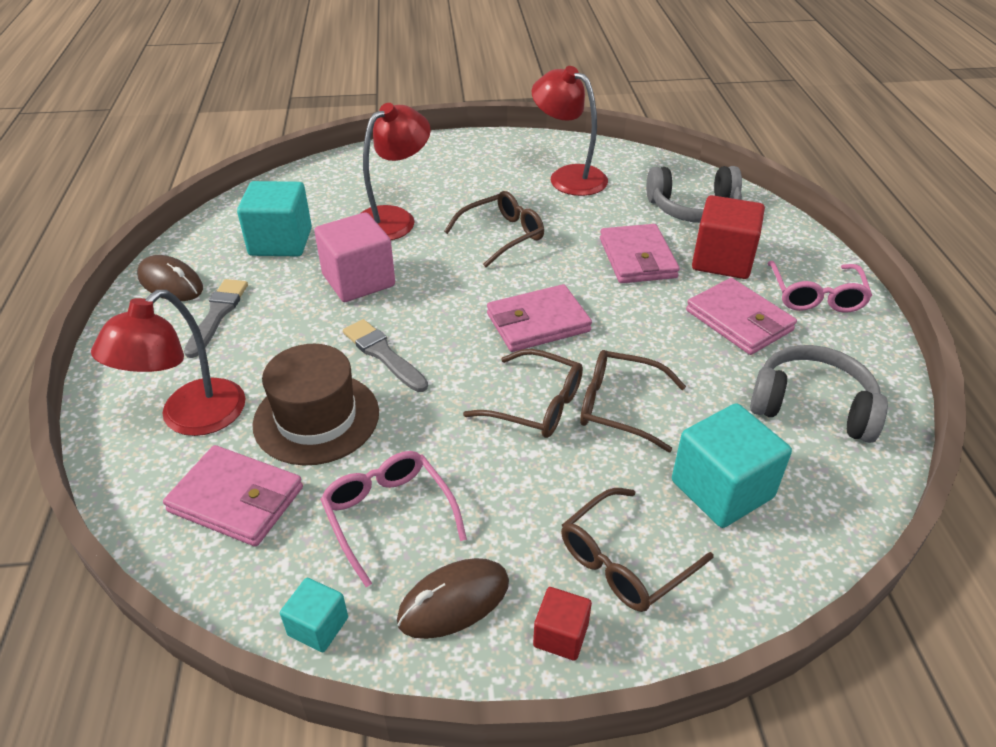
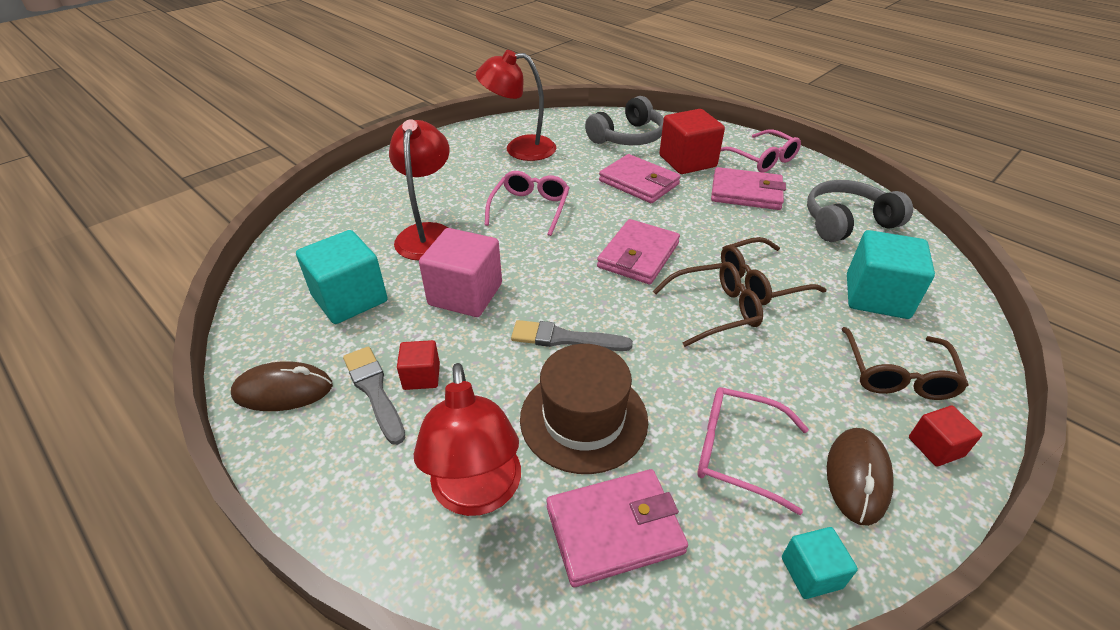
camera: 40 degrees left, 0 degrees up
brown glasses [444,191,544,267] -> pink glasses [485,171,569,236]
none -> red cube [397,340,440,390]

